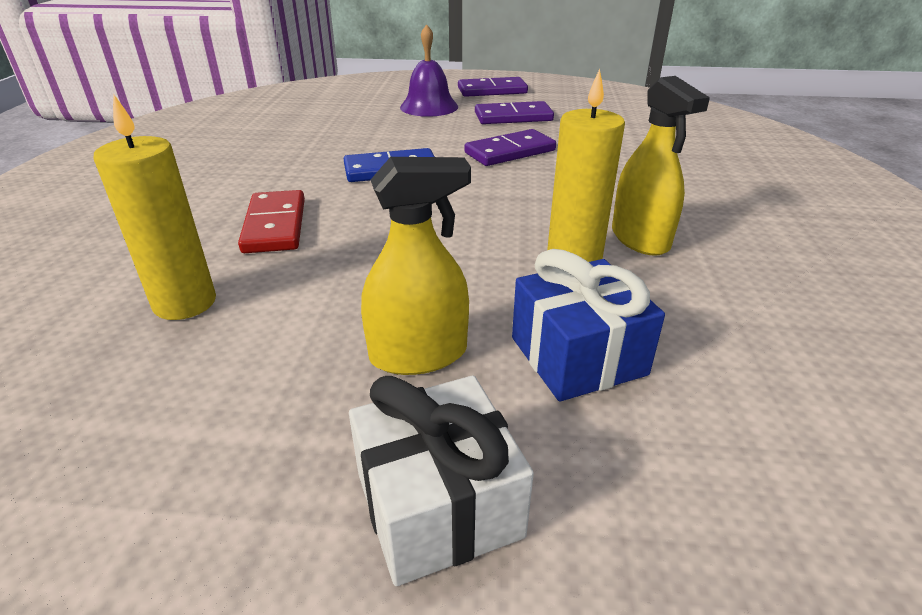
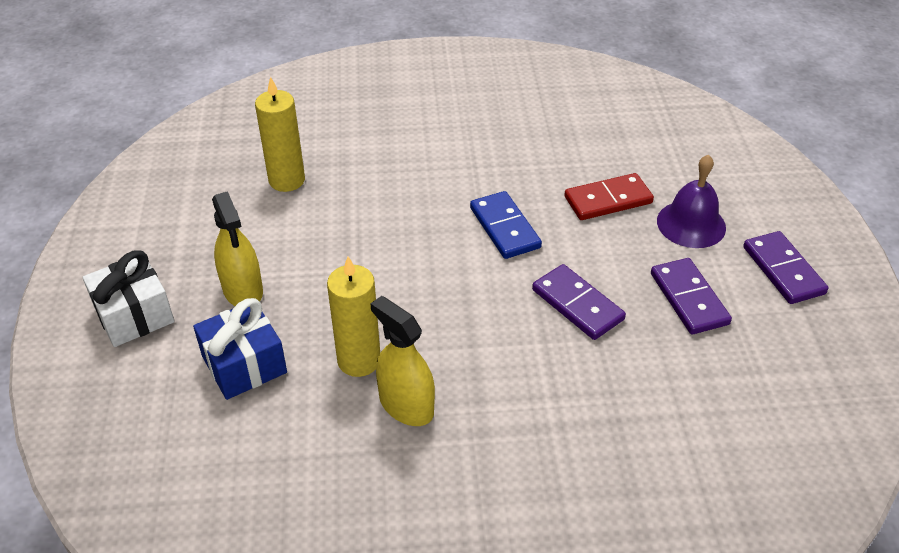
camera: 80 degrees right, 10 degrees up
red domino [238,190,305,253] -> red domino moved to [564,173,654,220]
yellow spray bottle [612,76,710,256] -> yellow spray bottle turned 75 degrees clockwise [370,296,435,426]

